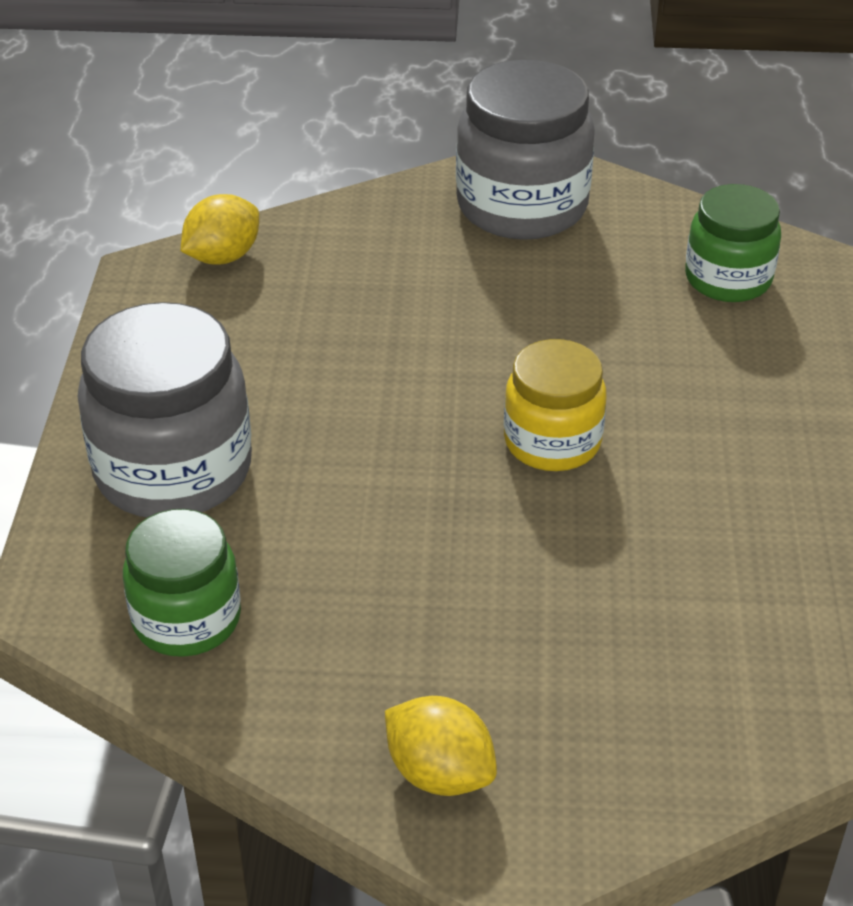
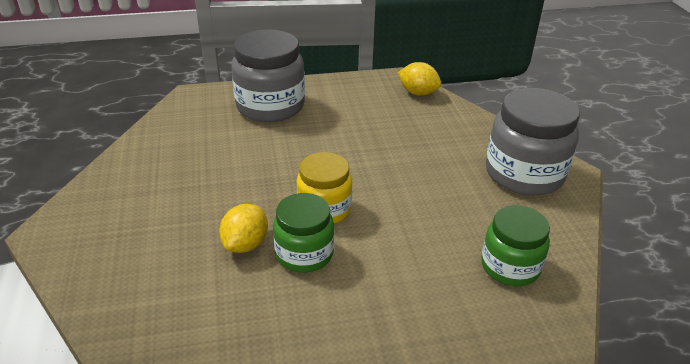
camera: 75 degrees right, 5 degrees down
green jar [123,509,241,657] -> green jar moved to [273,193,334,273]
yellow lemon [385,696,497,796] -> yellow lemon moved to [219,204,268,253]

